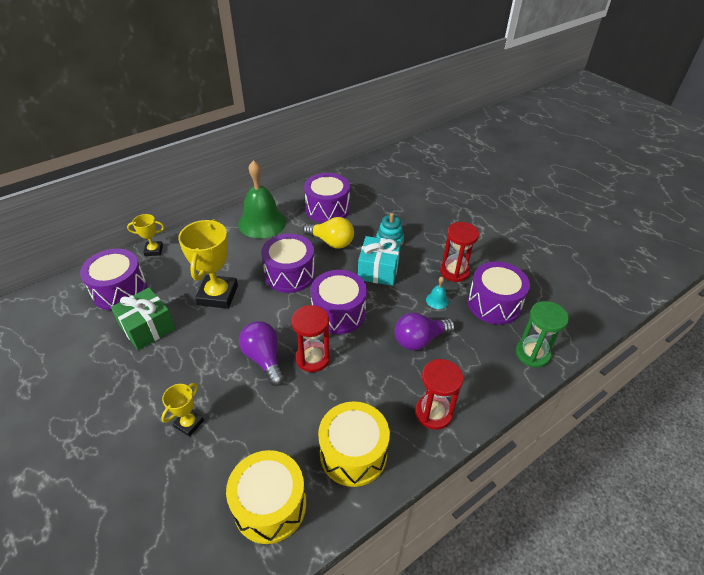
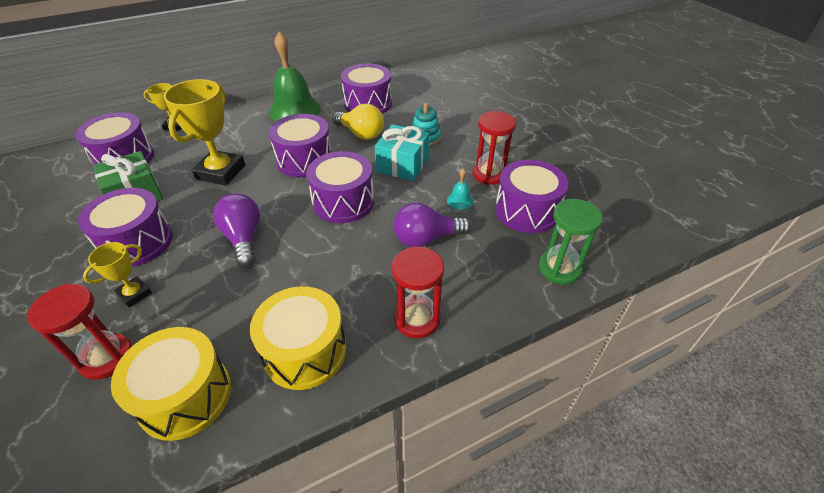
camera: 10 degrees right, 0 degrees up
red hourglass [291,305,330,372] -> red hourglass moved to [27,284,132,380]
none -> purple drum [78,188,173,267]

